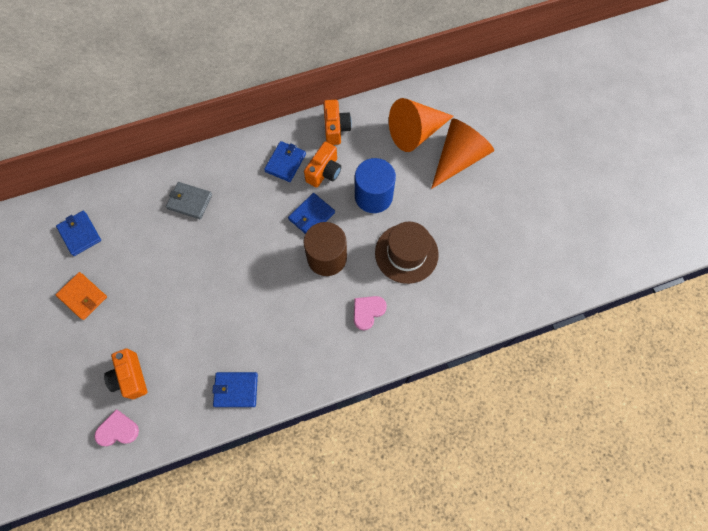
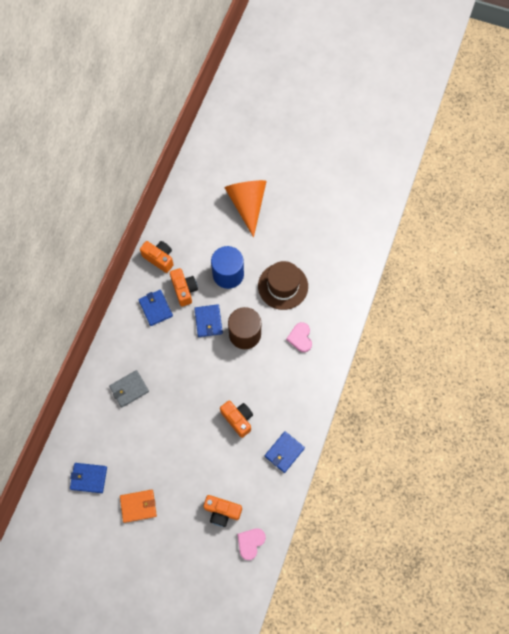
camera: 50 degrees left, 0 degrees up
orange cone [389,98,454,152] -> none
none -> orange camera [220,400,253,438]

